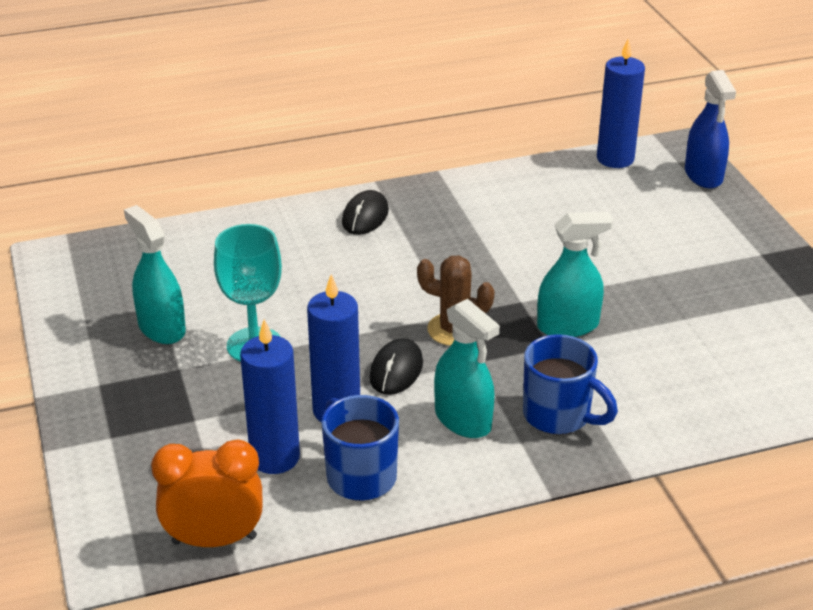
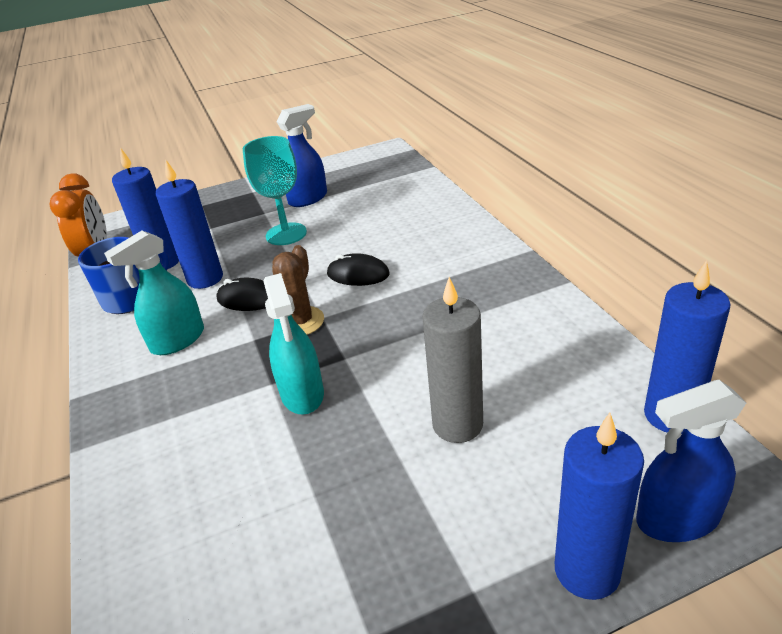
camera: 90 degrees right, 0 degrees up
turquoise spray bottle [124,205,186,344] -> blue spray bottle [276,104,327,207]
black mouse [342,190,389,235] -> black mouse moved to [327,253,390,286]
blue mug [523,334,618,434] -> none
none -> grey candle [422,277,483,443]
none -> blue candle [555,413,644,600]

